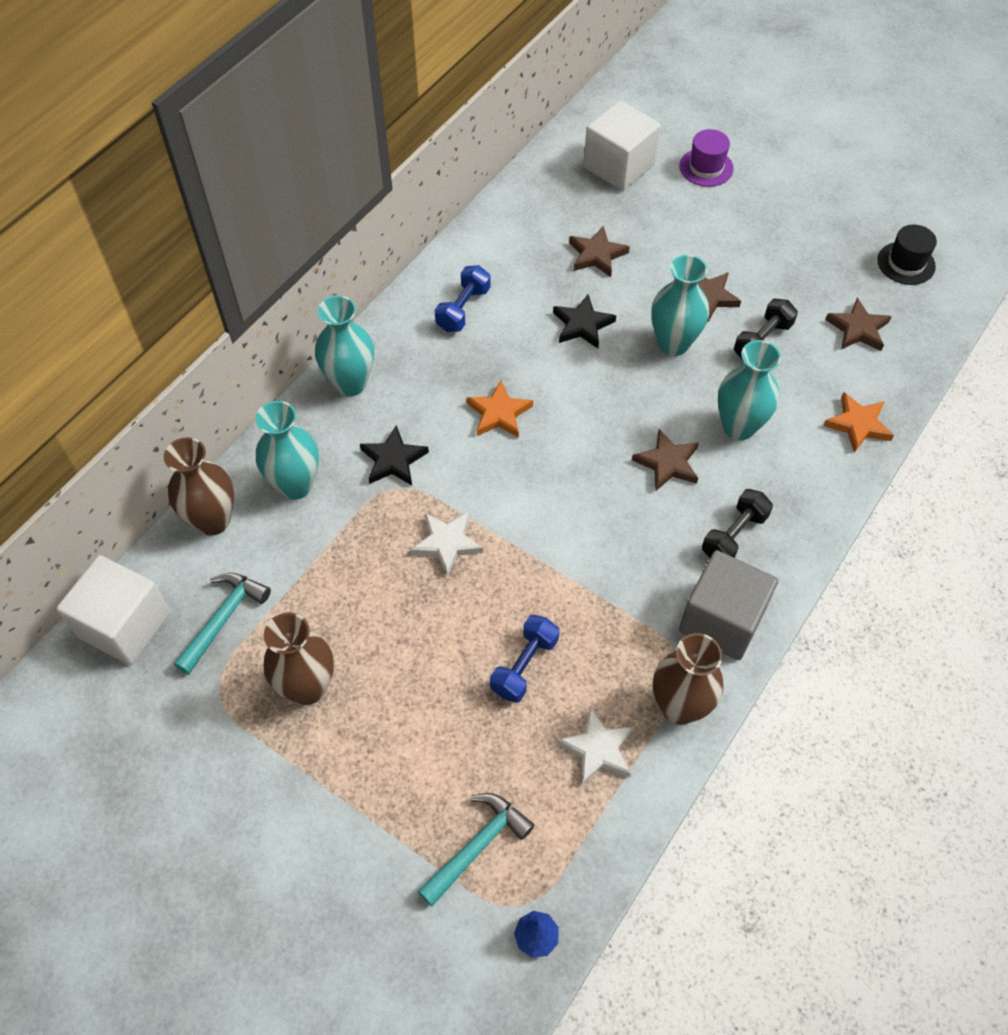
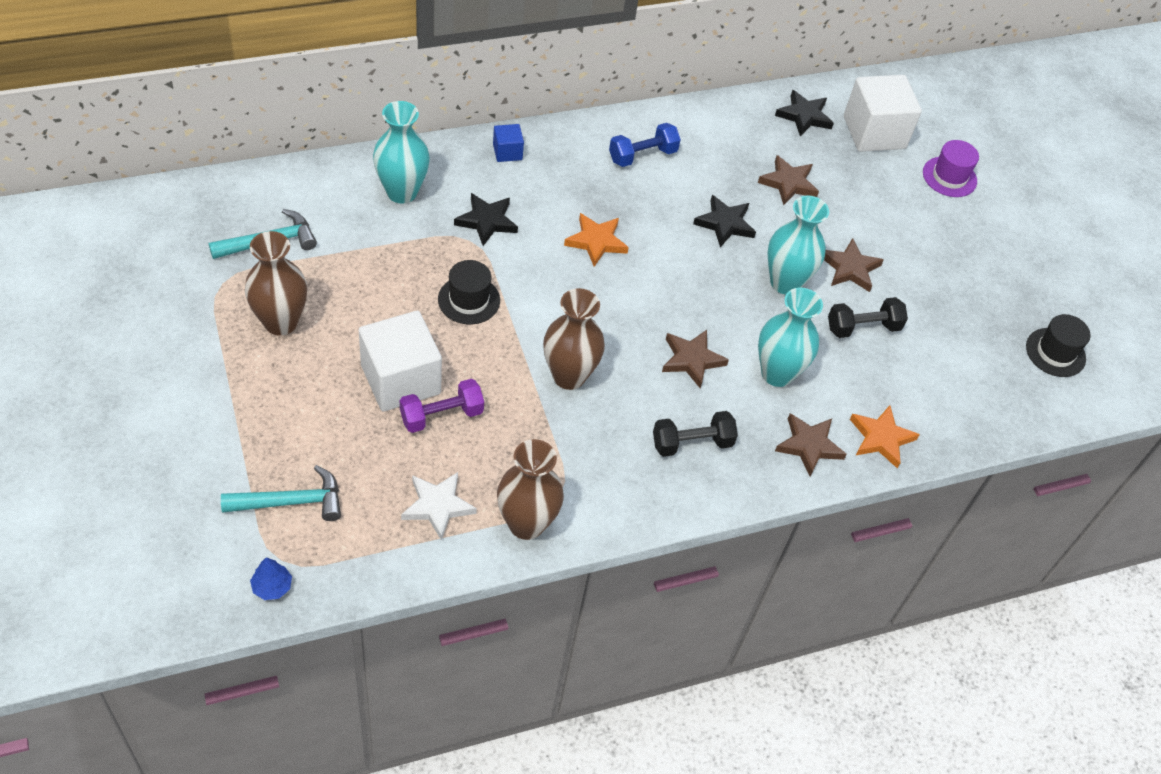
camera: 30 degrees right, 5 degrees down
white cube [56,555,170,665] -> white cube moved to [359,311,442,411]
brown vase [164,437,234,536] -> brown vase moved to [543,288,605,390]
turquoise vase [315,295,374,396] -> blue cube [493,124,524,162]
white star [411,512,483,577] -> black hat [438,260,500,325]
blue dumbbell [490,615,559,703] -> purple dumbbell [400,379,484,433]
grey cube [679,550,778,660] -> none
brown star [825,298,892,351] -> brown star moved to [775,413,847,476]
none -> black star [775,90,834,137]

